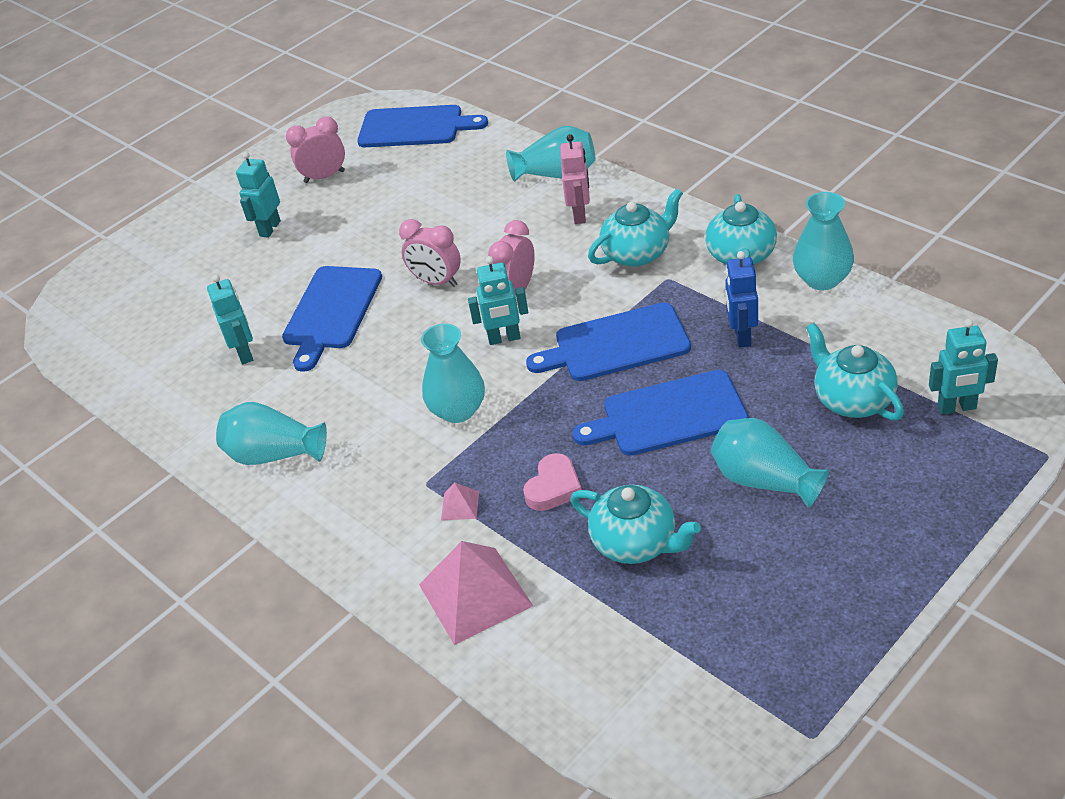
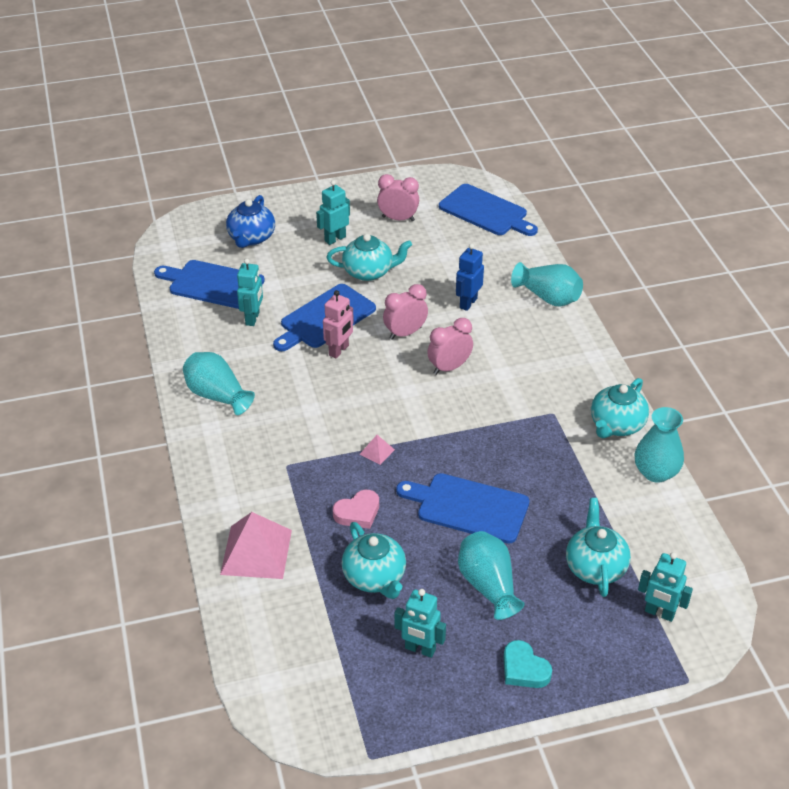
camera: 25 degrees right, 0 degrees up
pink clock [399,219,461,287] -> pink clock turned 90 degrees clockwise [383,284,428,340]
turquoise vase [421,323,485,423] -> none
pink pyramid [441,482,479,520] -> pink pyramid moved to [360,435,395,465]
turquoise robot [468,256,528,345] -> turquoise robot moved to [395,589,446,658]
blue cutting board [526,302,691,381] -> blue cutting board moved to [154,260,265,309]
pink robot [560,134,590,224] -> pink robot moved to [323,290,354,359]
turquoise teapot [588,188,683,267] -> turquoise teapot moved to [327,234,412,281]
blue robot [725,251,758,347] -> blue robot moved to [456,244,484,311]
none -> blue teapot [226,195,275,248]
none -> turquoise heart [504,640,552,688]

